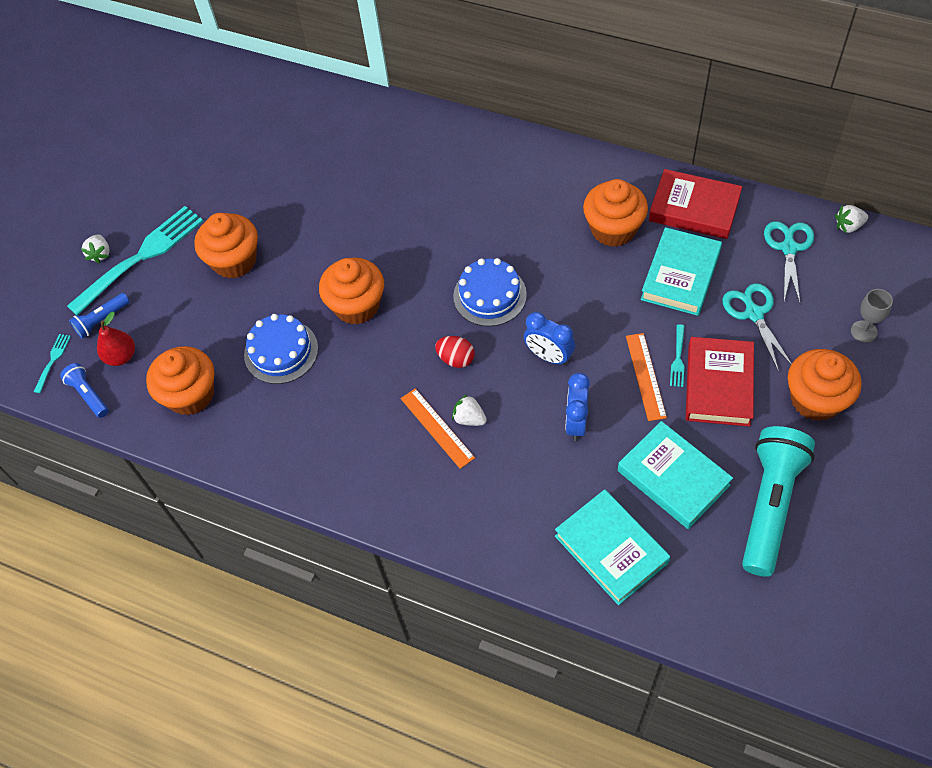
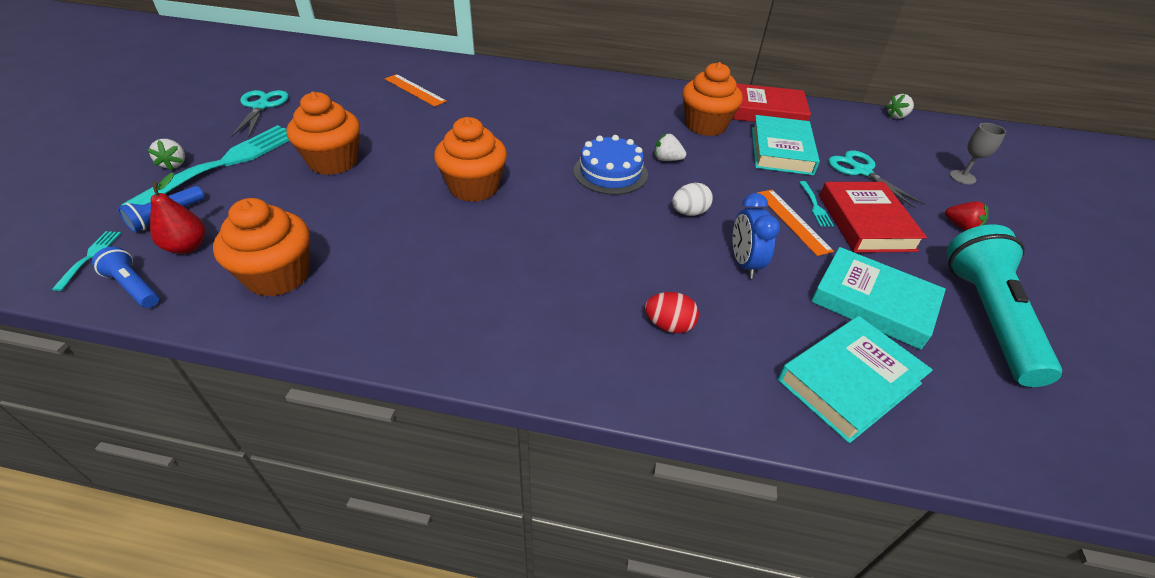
camera: 20 degrees left, 15 degrees down
blue cake [244,314,318,384] -> none
orange ruler [400,388,475,469] -> orange ruler moved to [385,74,447,107]
red egg [435,336,475,368] -> red egg moved to [645,292,699,333]
white strawberry [452,394,487,426] -> white strawberry moved to [654,133,686,161]
blue clock [524,312,575,365] -> white egg [672,183,713,216]
turquoise book [555,489,670,605] -> turquoise book turned 75 degrees counterclockwise [778,316,933,443]
turquoise scissors [764,221,814,303] -> turquoise scissors moved to [231,90,289,138]
orange cupcake [788,349,862,421] -> red strawberry [945,201,988,231]

